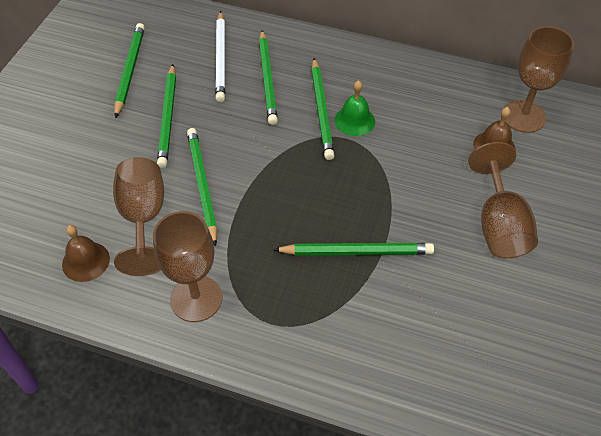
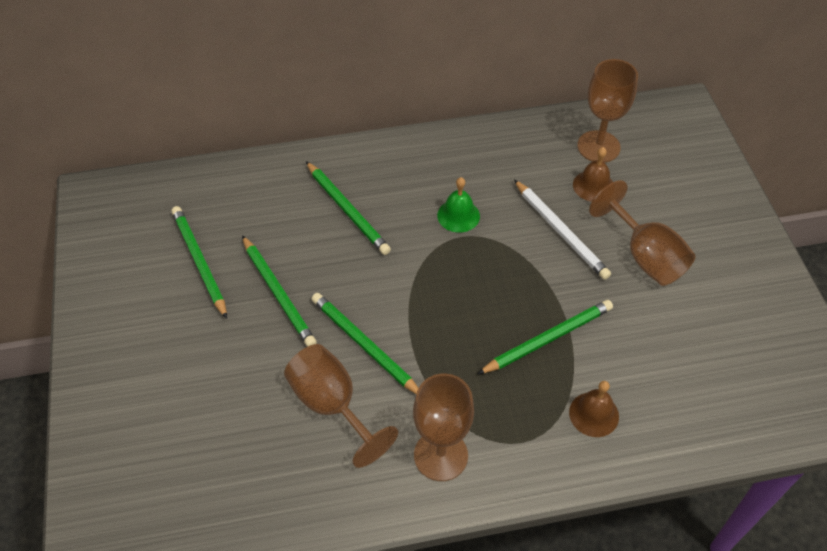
camera: 30 degrees left, 0 degrees up
brown bell [62,225,110,282] -> brown bell moved to [569,381,619,437]
white pencil [215,11,225,102] -> white pencil moved to [514,180,611,280]
green pencil [311,58,334,160] -> none

